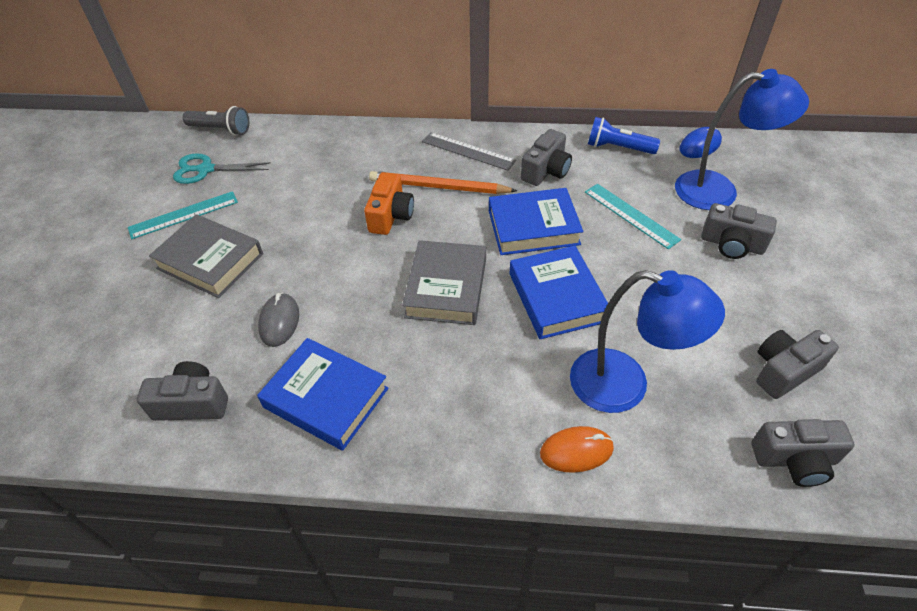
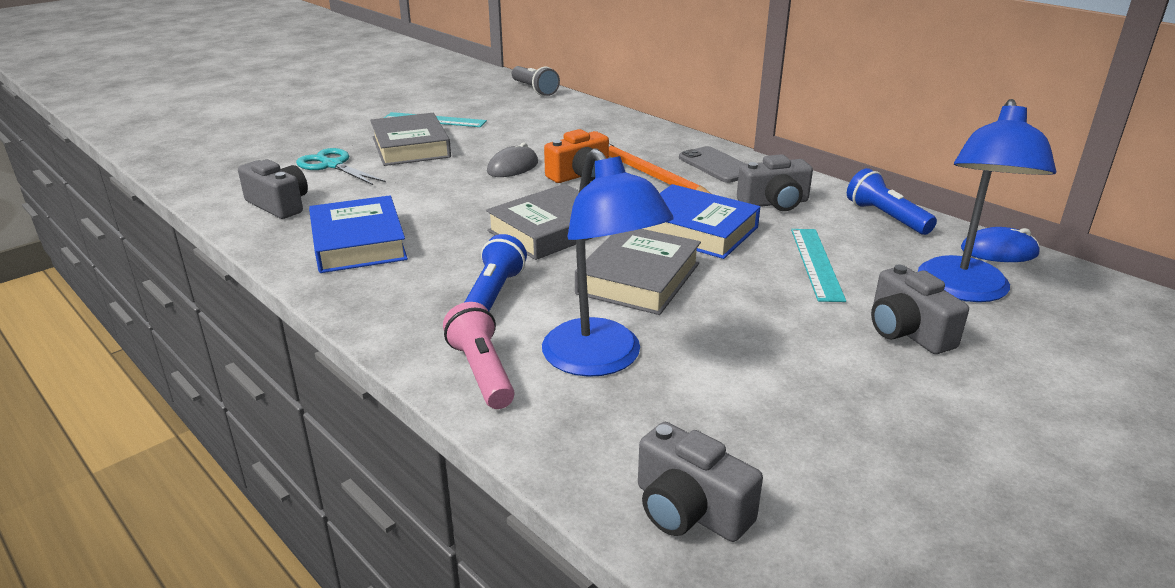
camera: 40 degrees right, 20 degrees down
turquoise scissors [173,153,271,184] -> turquoise scissors moved to [296,148,386,185]
grey mouse [258,293,299,347] -> grey mouse moved to [487,143,538,177]
grey ruler [422,132,516,171] -> grey phone [679,146,746,183]
blue book [510,246,608,339] -> grey book [575,229,701,315]
orange mouse [540,426,614,473] -> pink flashlight [443,302,515,409]
blue lamp [675,69,809,210] -> blue lamp turned 60 degrees clockwise [918,99,1056,302]
grey camera [756,330,839,399] -> none
none -> blue flashlight [465,234,527,311]

